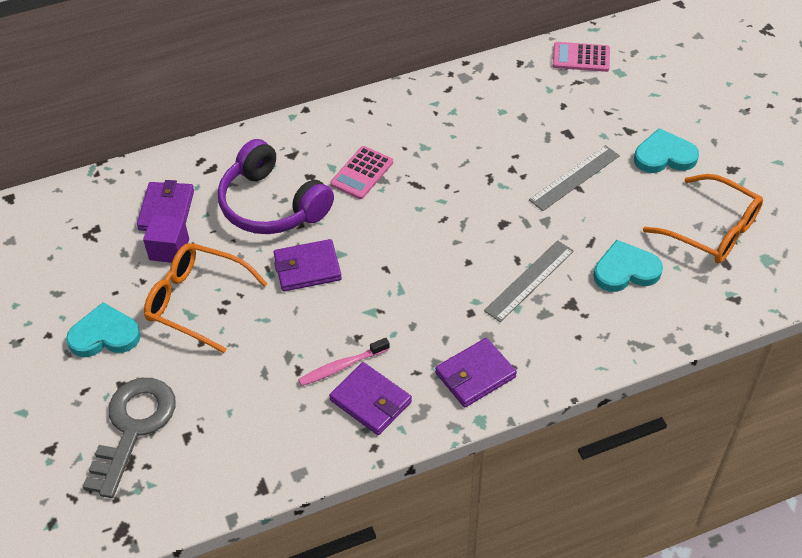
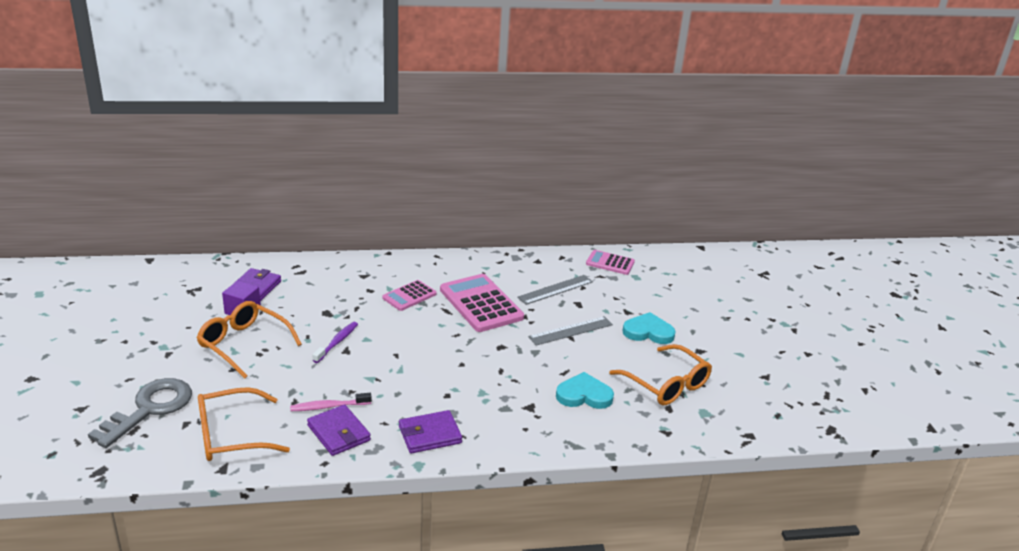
camera: 10 degrees right, 20 degrees down
turquoise heart [66,302,141,357] -> none
purple headphones [218,139,334,234] -> none
purple wallet [274,239,342,291] -> purple toothbrush [312,322,358,363]
grey ruler [484,240,574,322] -> grey ruler moved to [517,275,593,305]
none -> orange glasses [198,387,290,461]
none -> pink calculator [440,274,524,332]

